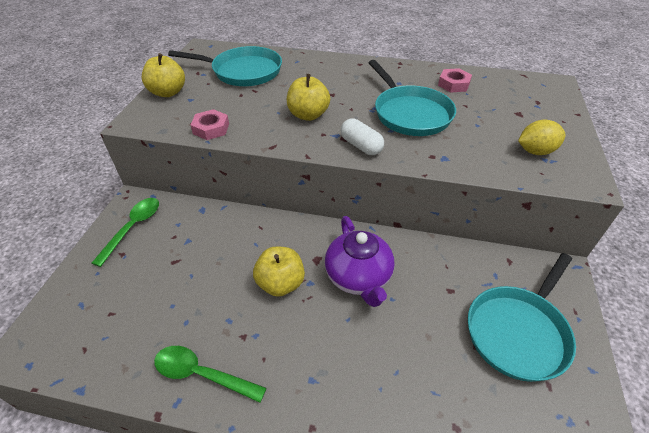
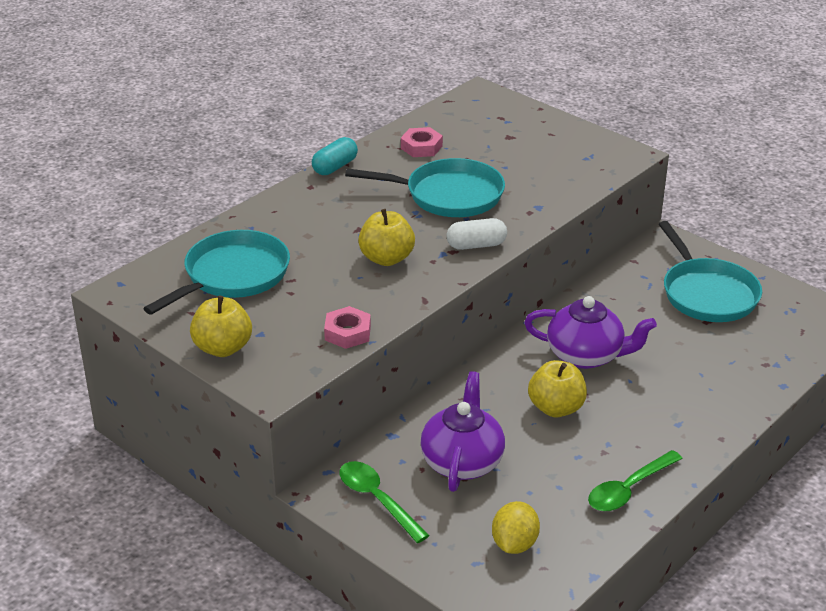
camera: 60 degrees left, 10 degrees down
yellow lemon [518,120,566,155] -> yellow lemon moved to [492,501,540,554]
none -> turquoise capsule [312,137,358,175]
none -> purple teapot [420,371,505,492]

